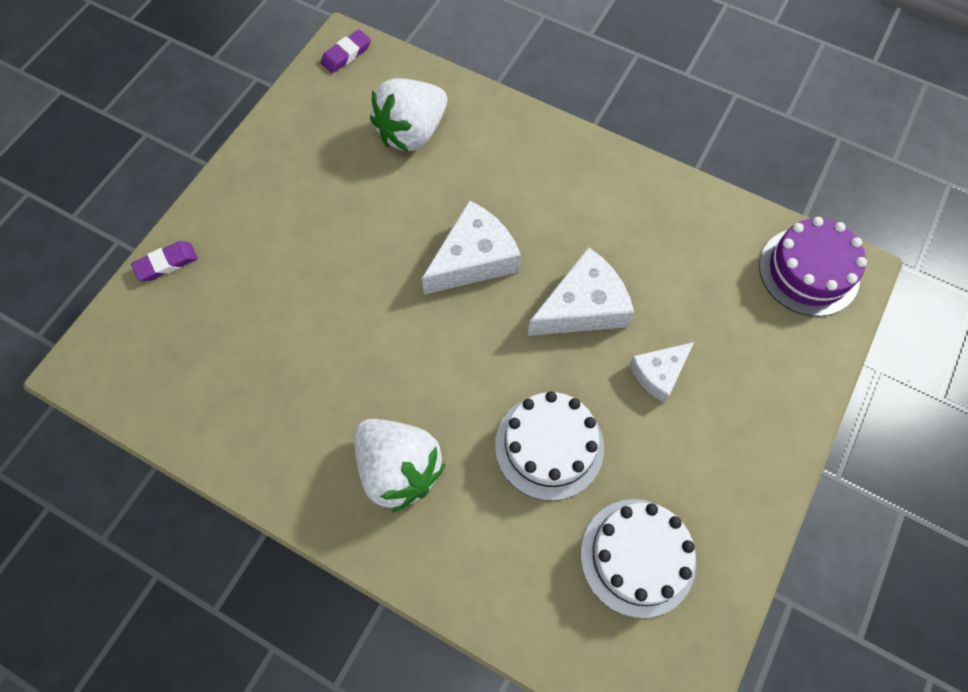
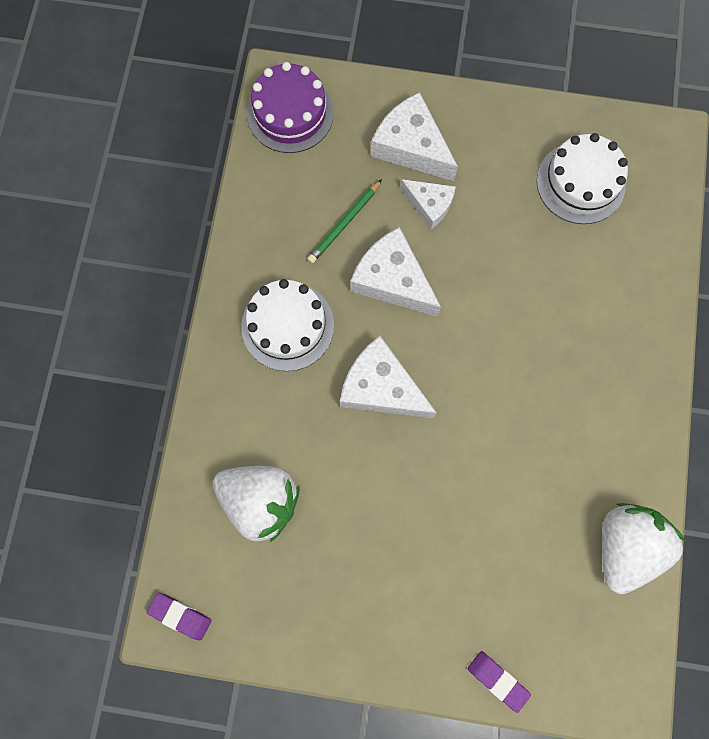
camera: 110 degrees left, 10 degrees up
white strawberry [355,419,445,513] -> white strawberry moved to [602,503,686,594]
white cake [495,391,604,501] -> white cake moved to [241,279,334,371]
none -> green pencil [307,179,382,264]
none -> white cheese [371,92,458,181]

